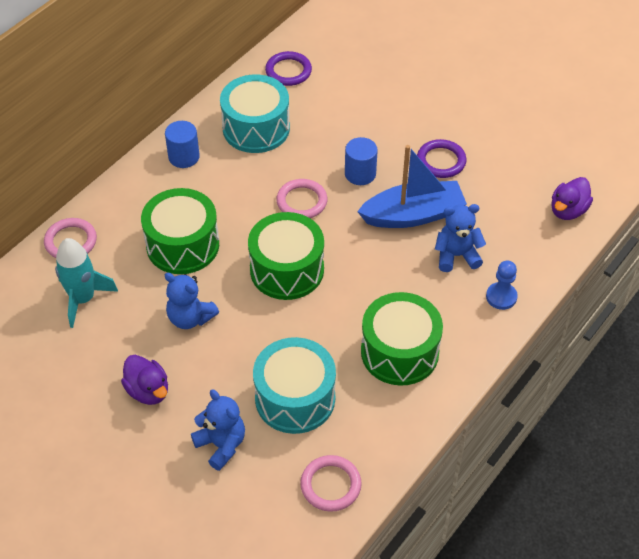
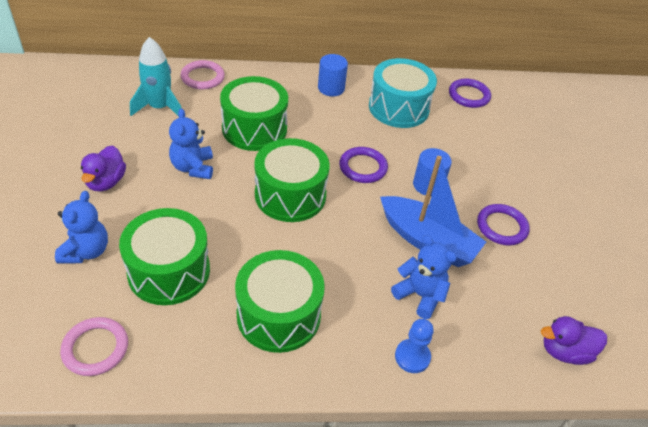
camera: 45 degrees right, 5 degrees down
turquoise drum [253,337,336,434] -> green drum [119,208,210,305]
pink ring [276,179,327,218] -> purple ring [339,147,388,183]

